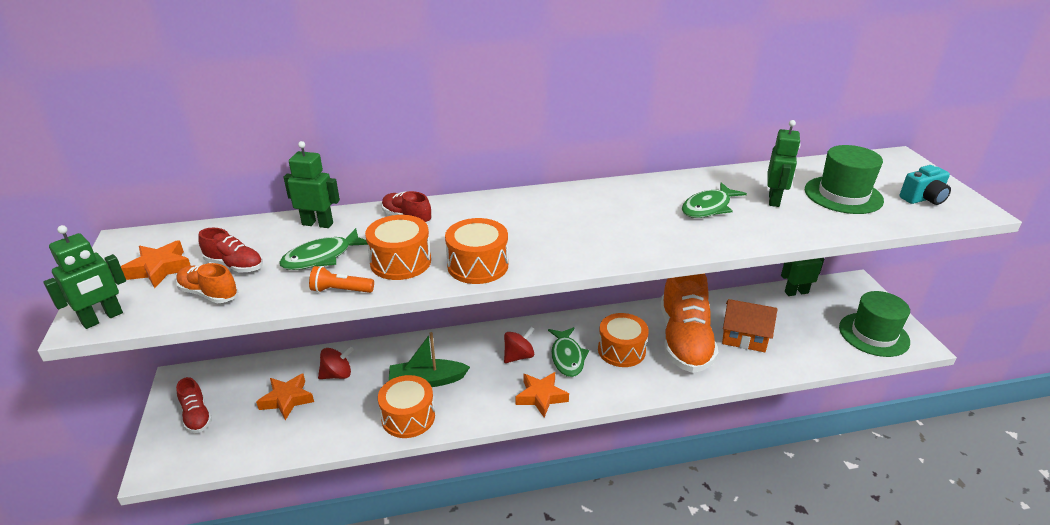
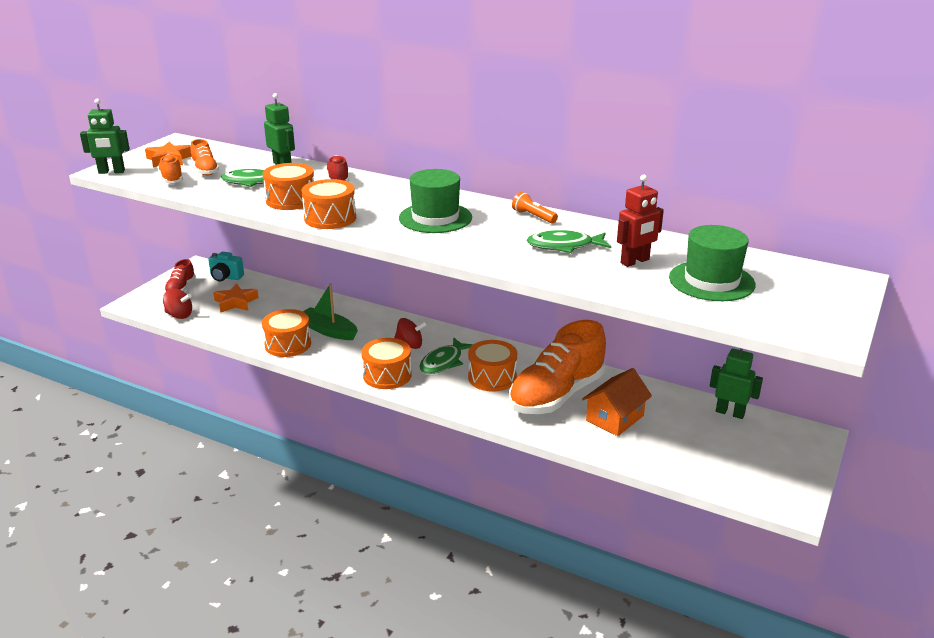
camera: 40 degrees right, 5 degrees down
red shoe [198,228,263,272] -> orange shoe [191,139,219,176]
orange flashlight [309,266,374,293] -> orange flashlight moved to [512,192,558,224]
red spinning top [318,347,354,379] -> red spinning top moved to [163,288,192,319]
orange star [516,372,569,417] -> orange drum [362,338,412,389]
orange house [722,299,777,352] -> orange house turned 75 degrees clockwise [582,368,652,436]
green robot [767,120,800,207] -> red robot [617,175,664,267]
green hat [839,291,910,357] -> green hat moved to [399,169,472,233]
turquoise camera [899,165,951,205] -> turquoise camera moved to [208,251,244,281]

